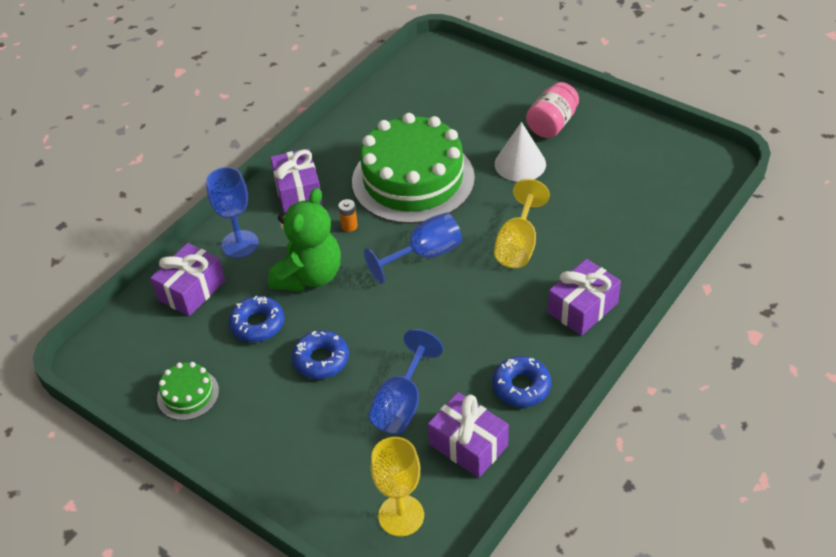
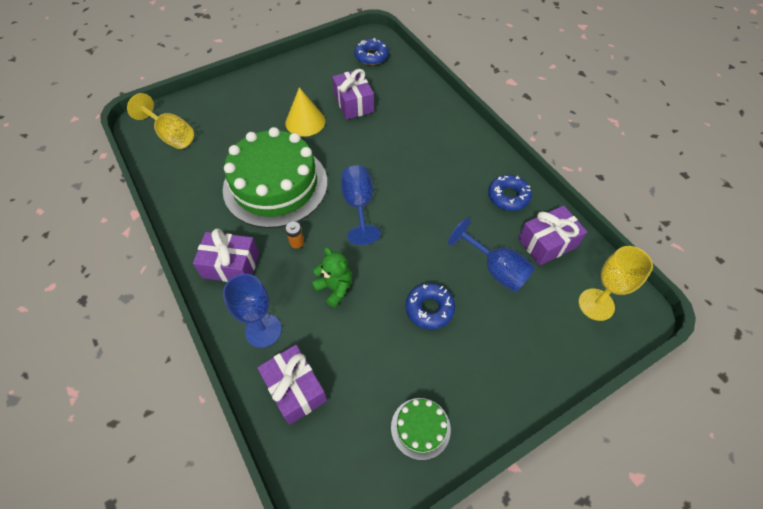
camera: 70 degrees left, 10 degrees up
blue donut [229,296,285,342] -> blue donut moved to [354,38,389,65]
green teddy bear [268,188,341,292] -> green teddy bear [312,247,352,308], size x0.60
yellow goblet [494,179,550,268] -> yellow goblet moved to [127,93,194,149]
white cone [495,122,546,182] -> yellow cone [285,87,325,137]
pink jar [526,82,579,138] -> none
purple gift [548,259,621,336] -> purple gift moved to [332,69,374,119]

